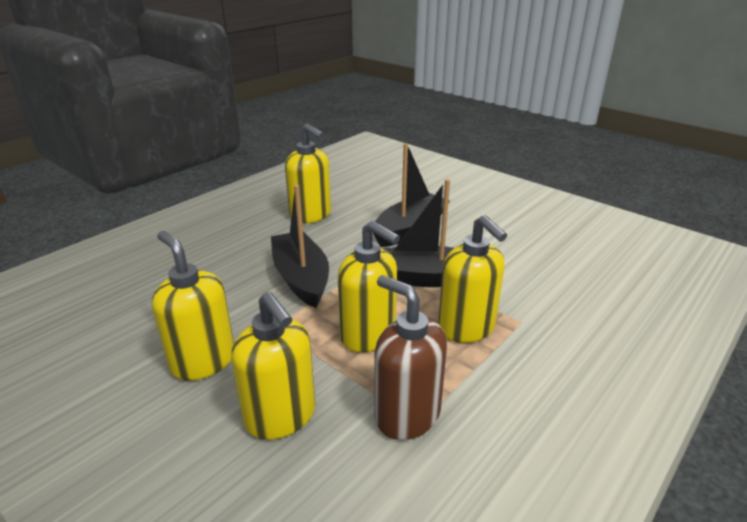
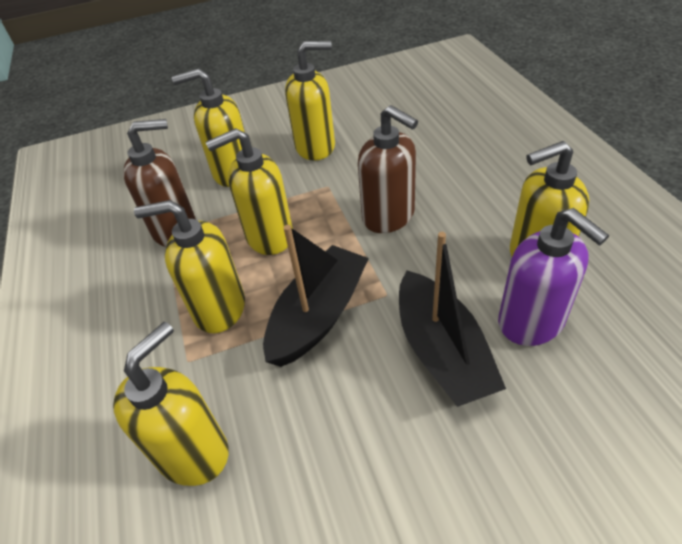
camera: 125 degrees right, 15 degrees up
black boat [271,185,329,308] -> brown soap dispenser [358,105,418,233]
none -> yellow soap dispenser [113,322,229,486]
none -> purple soap dispenser [498,208,609,346]

